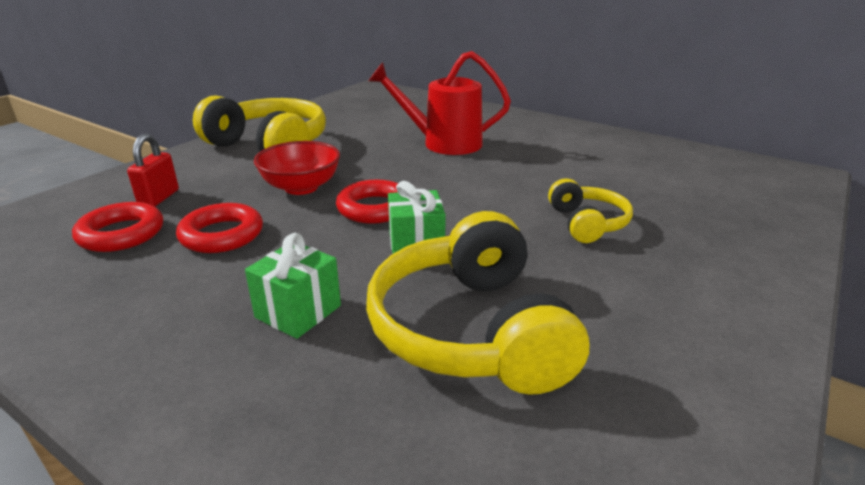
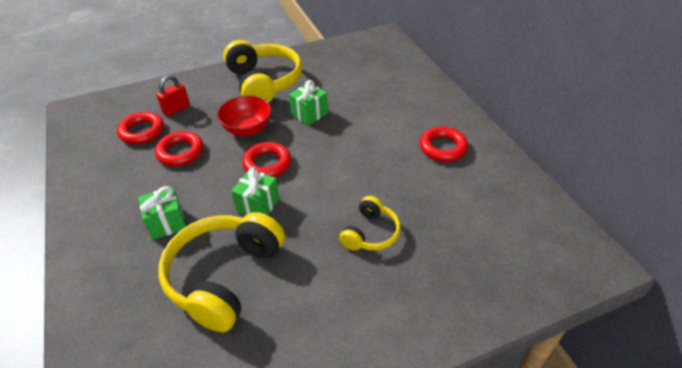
camera: 35 degrees right, 15 degrees up
red watering can [369,51,511,155] -> none
none -> green gift [289,80,328,126]
none -> red ring [420,126,468,162]

